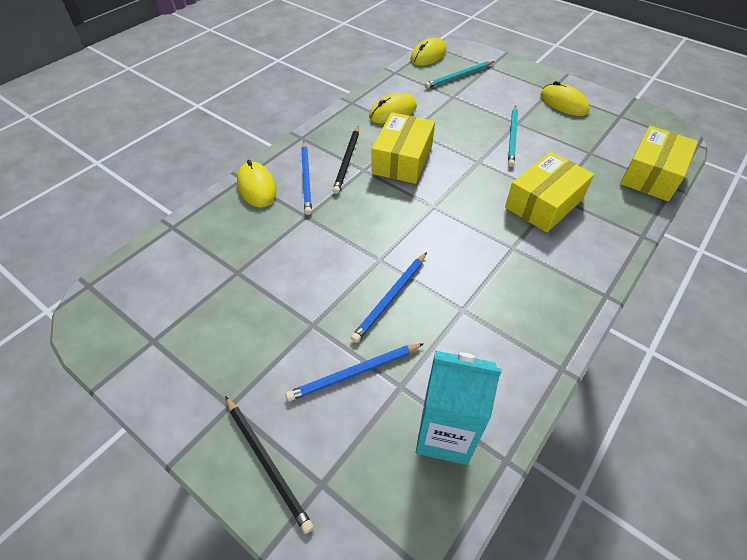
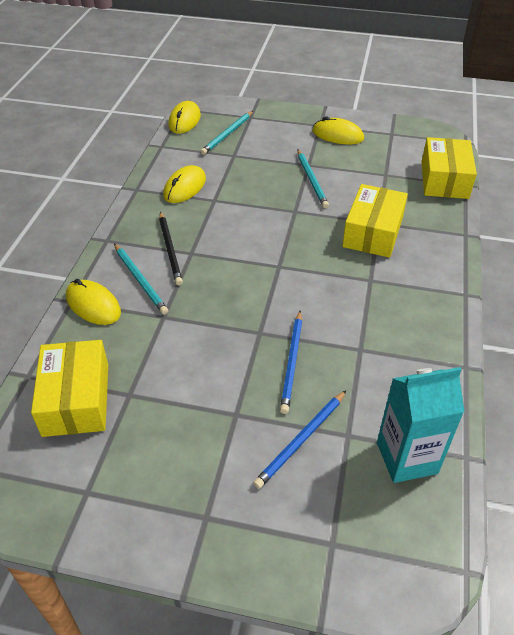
camera: 25 degrees left, 5 degrees down
black pencil [225,396,314,534] -> none
blue pencil [301,142,312,215] -> turquoise pencil [114,243,168,315]
yellow box [371,112,435,184] -> yellow box moved to [31,340,108,437]

